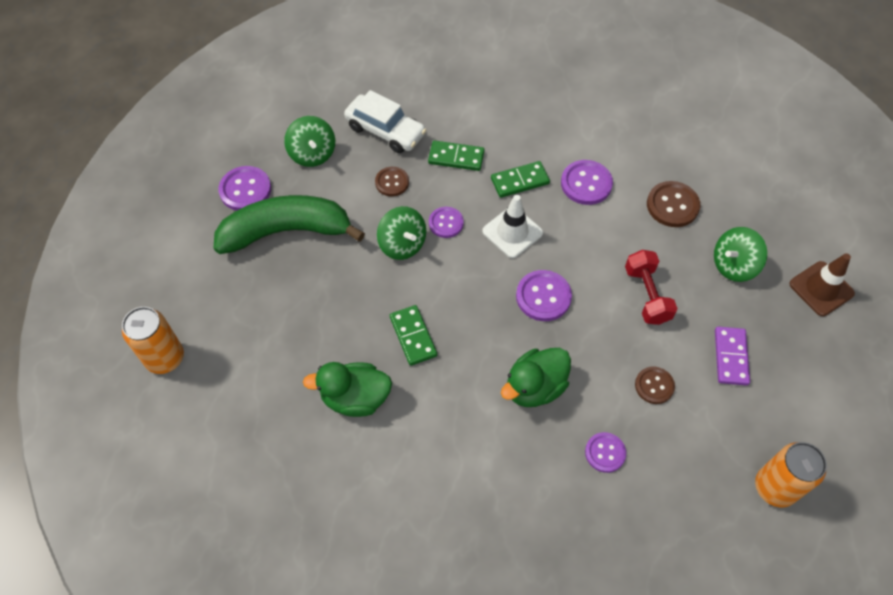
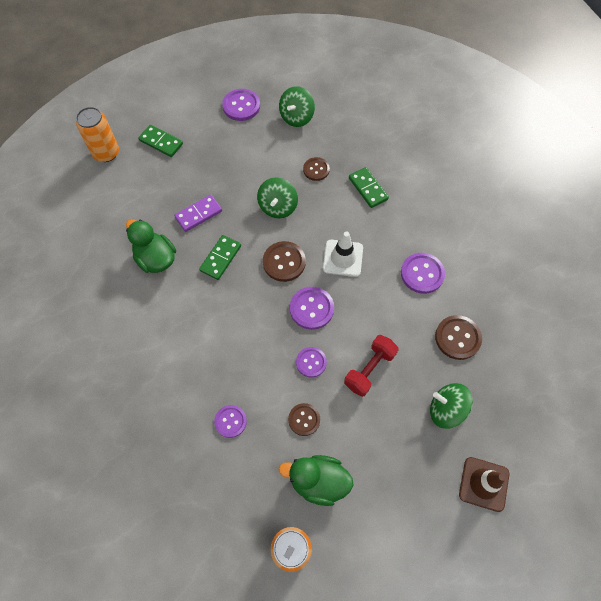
camera: 50 degrees right, 5 degrees up
green banana [214,195,365,254] -> none
white car [344,90,426,153] -> none
purple button [429,207,464,238] -> purple button moved to [296,347,327,377]
green domino [491,161,550,198] -> green domino moved to [138,125,183,157]
green duck [501,348,571,407] -> green duck moved to [279,455,353,506]
purple domino [715,326,750,386] -> purple domino moved to [174,195,222,232]
none -> brown button [263,241,306,282]

